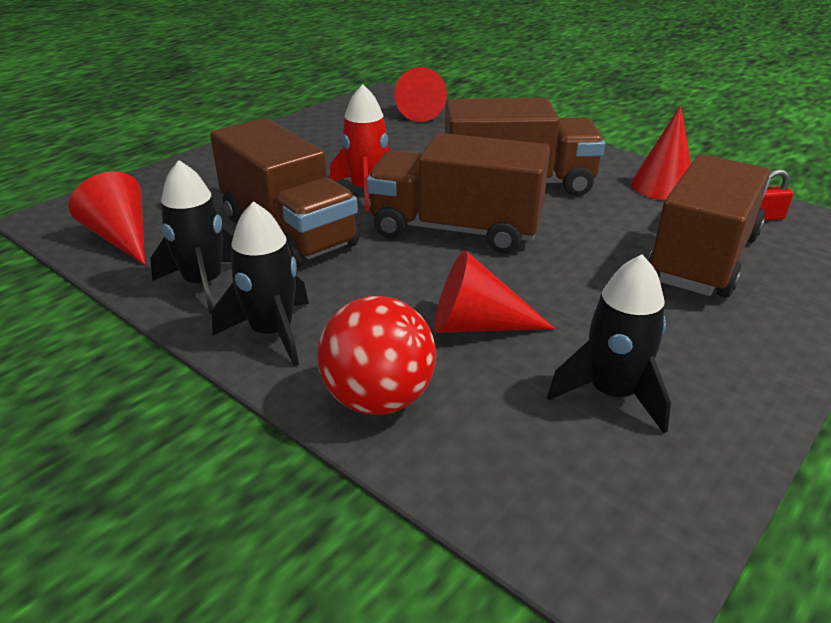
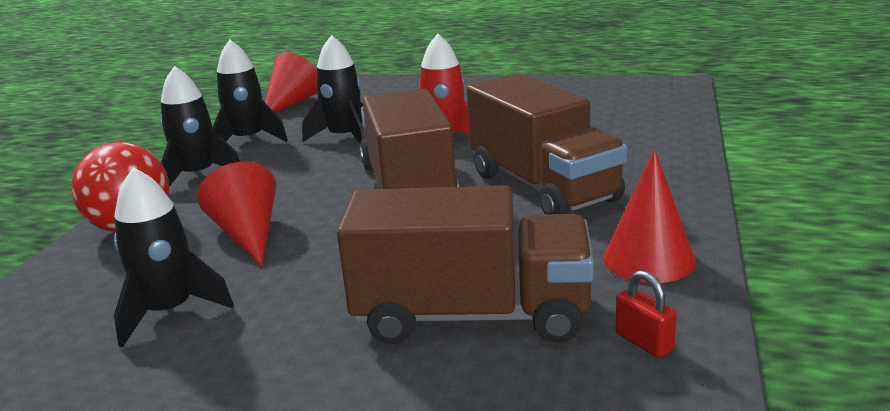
camera: 65 degrees right, 10 degrees down
brown truck [210,118,359,267] -> black rocket [302,35,365,144]
red cone [394,67,447,122] -> none

